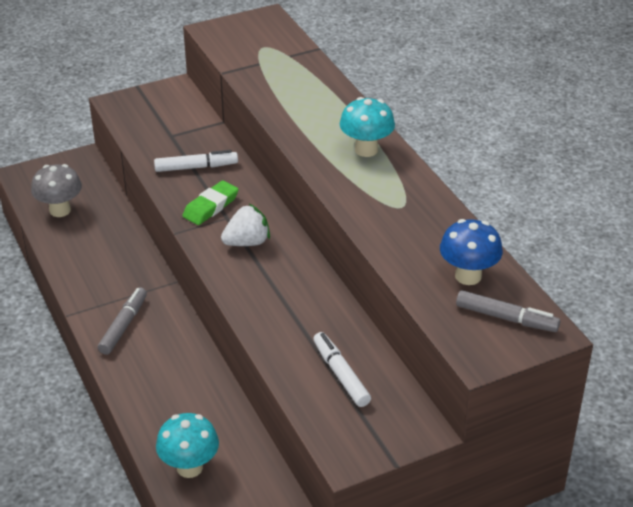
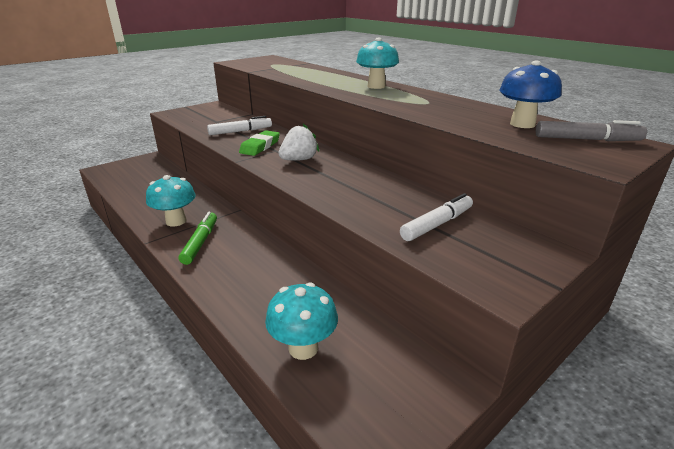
camera: 15 degrees left, 10 degrees down
grey mushroom [31,164,82,217] -> none
grey marker [98,287,147,355] -> green marker [179,212,217,265]
white marker [313,332,371,407] -> white marker turned 90 degrees clockwise [400,193,473,241]
none -> turquoise mushroom [146,175,196,226]

